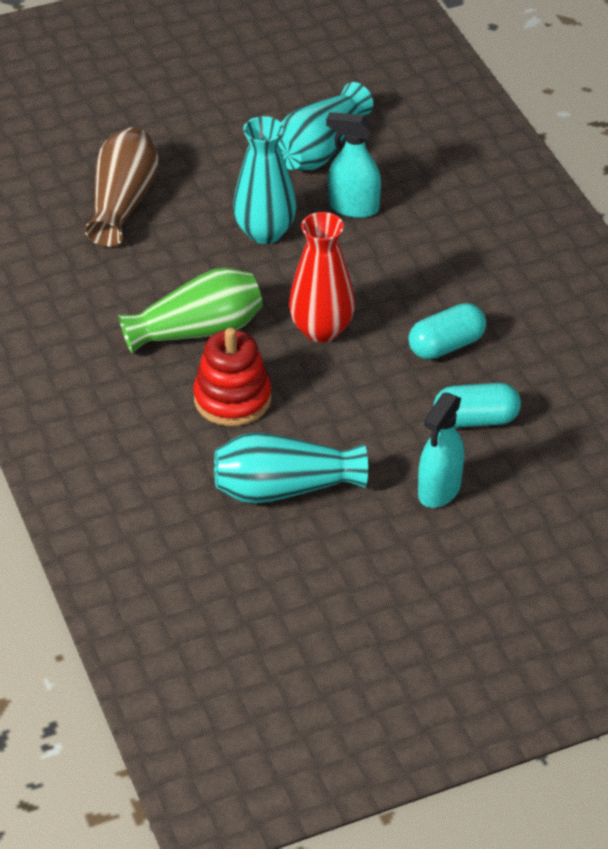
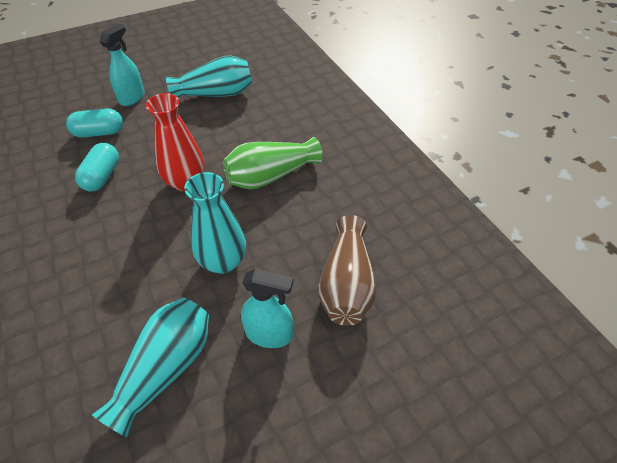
camera: 175 degrees right, 5 degrees up
red stacking toy [193,328,271,426] -> none
turquoise spray bottle [326,112,381,218] -> turquoise spray bottle moved to [241,269,293,348]
turquoise capsule [408,303,486,359] -> turquoise capsule turned 45 degrees counterclockwise [75,143,119,191]

